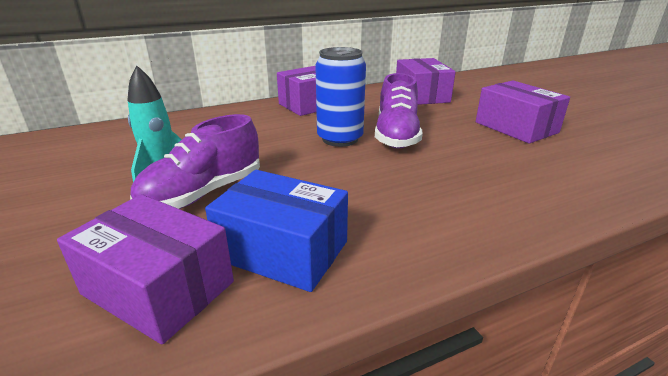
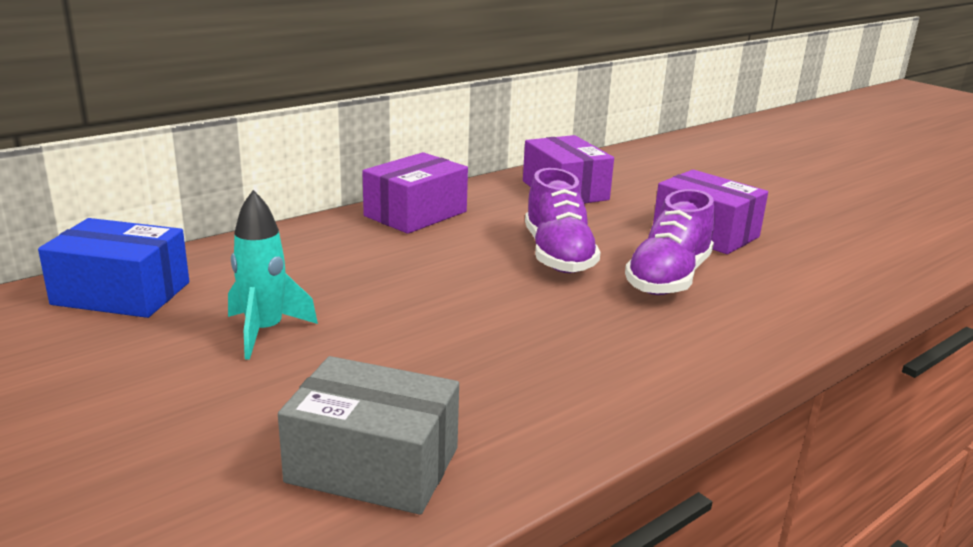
camera: 15 degrees left, 5 degrees down
purple box [57,194,234,344] -> grey box [278,356,459,515]
purple shoe [130,114,260,209] -> purple shoe moved to [625,189,715,295]
blue box [205,170,348,292] -> blue box moved to [38,218,189,318]
blue can [315,47,366,147] -> none

